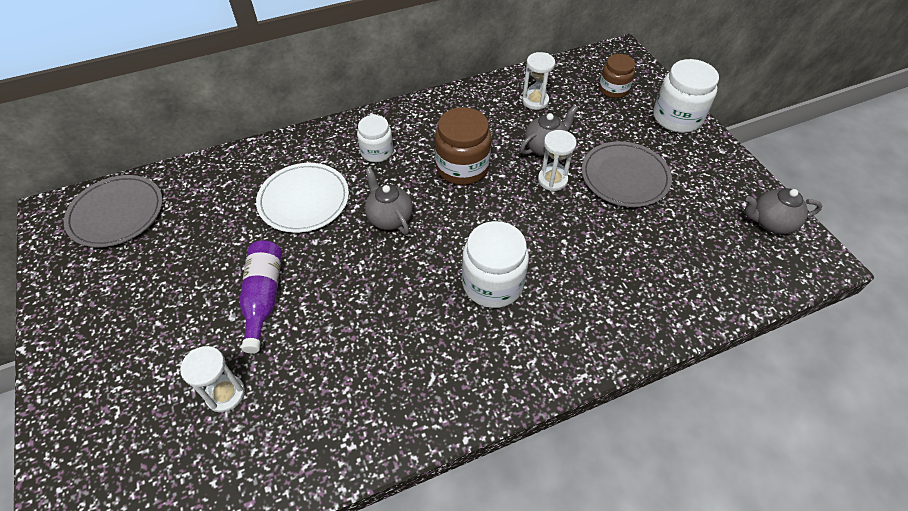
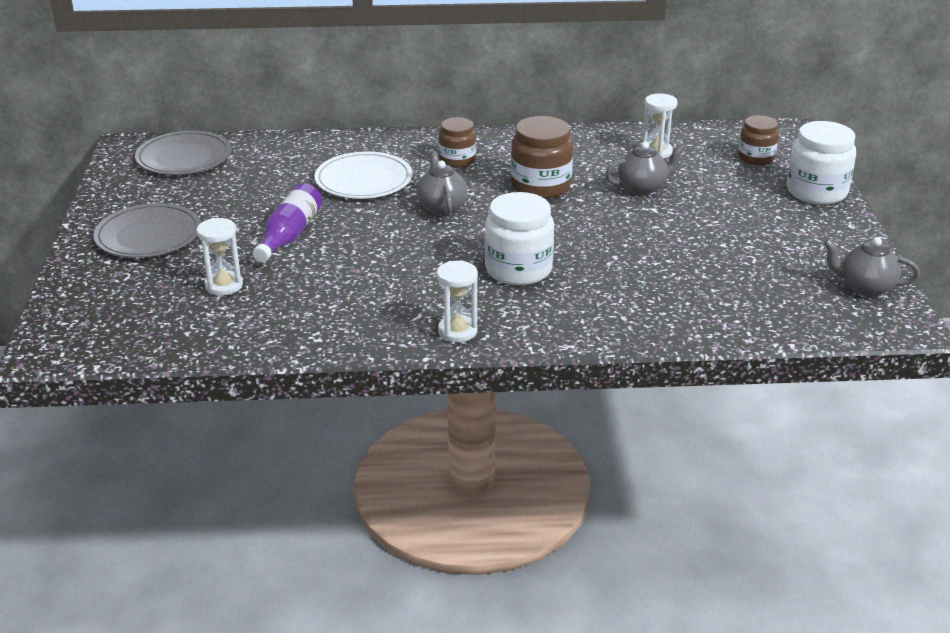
camera: 20 degrees right, 20 degrees down
white jar [357,115,393,162] -> brown jar [439,117,476,168]
white hourglass [538,130,577,191] -> white hourglass moved to [437,261,478,342]
grey plate [582,141,672,207] -> grey plate moved to [93,203,201,258]

